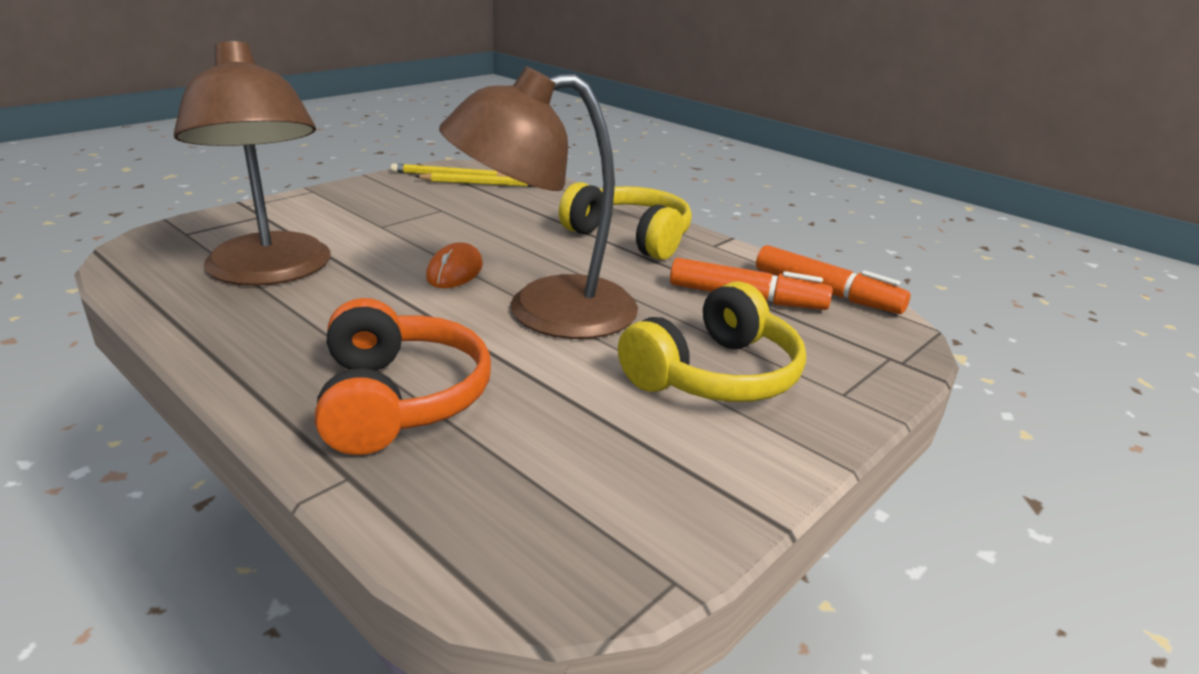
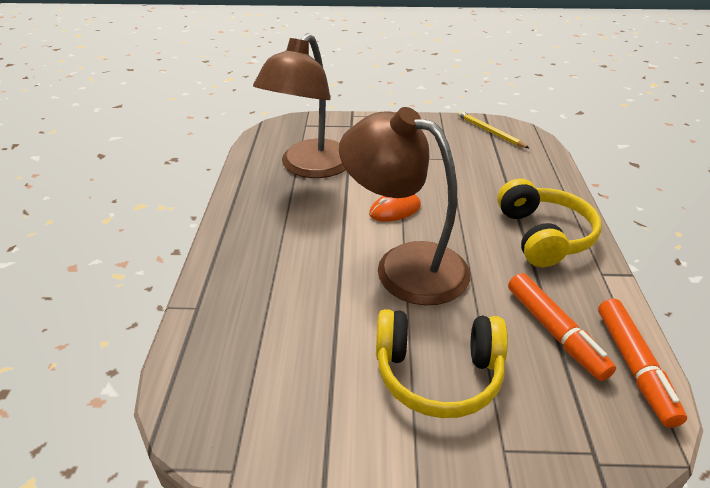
camera: 50 degrees right, 10 degrees up
orange headphones [315,298,491,455] -> none
yellow pencil [415,173,534,187] -> none

